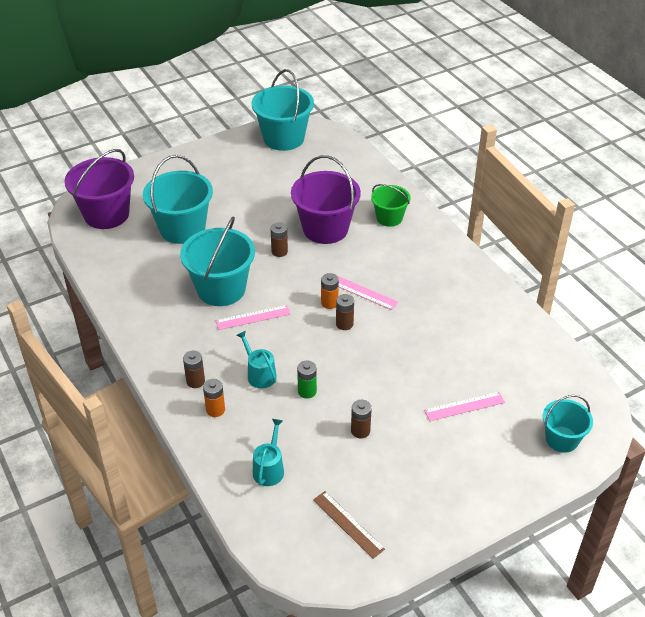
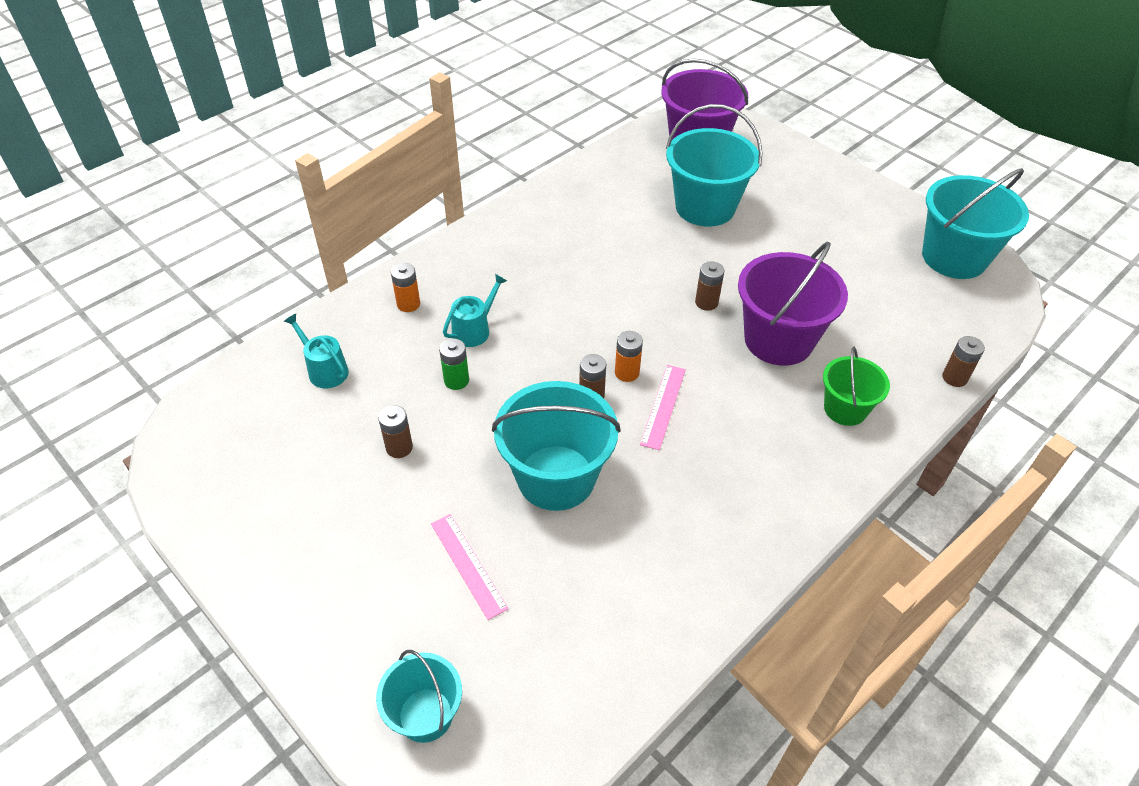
camera: 75 degrees right, 5 degrees up
turquoise bucket [180,217,255,306] -> turquoise bucket moved to [492,381,621,511]
brown battery [183,351,205,388] -> brown battery moved to [942,336,985,387]
pink ruler [216,305,291,330] -> none
turquoise watering can [253,419,284,486] -> turquoise watering can turned 135 degrees counterclockwise [284,314,349,388]
brown ruler [313,491,385,559] -> none

